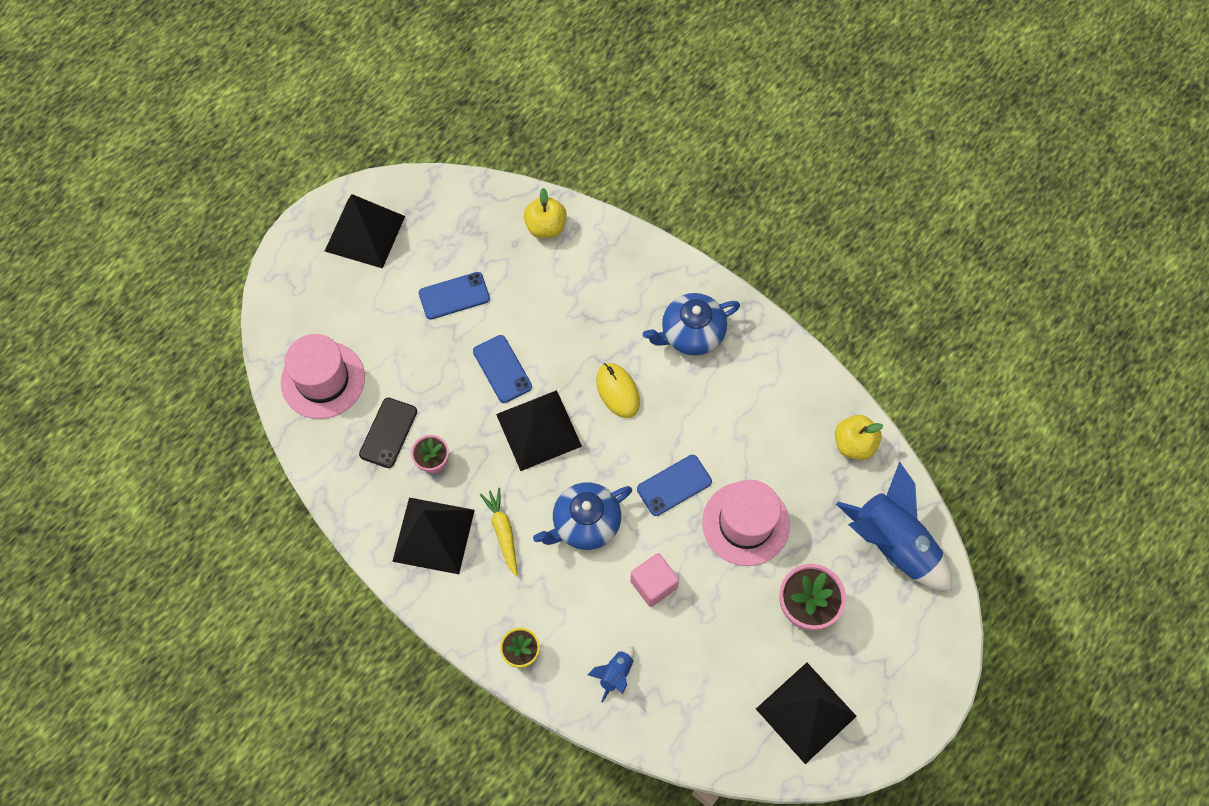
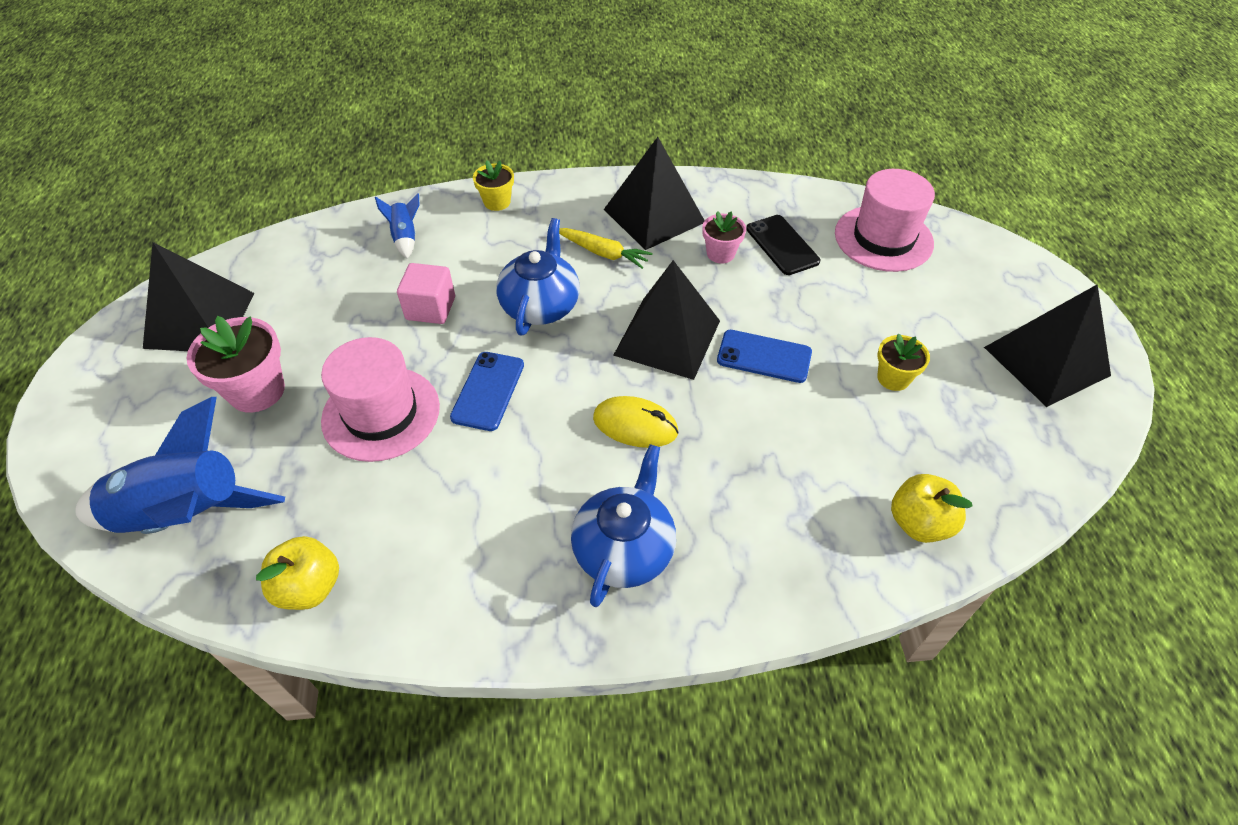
camera: 135 degrees right, 15 degrees down
blue phone [419,272,490,320] -> yellow flower pot [877,334,930,391]

